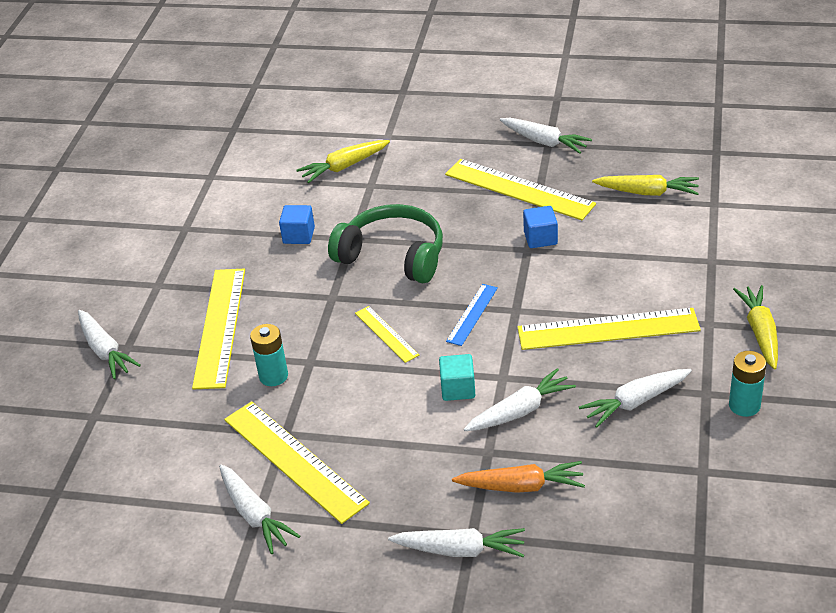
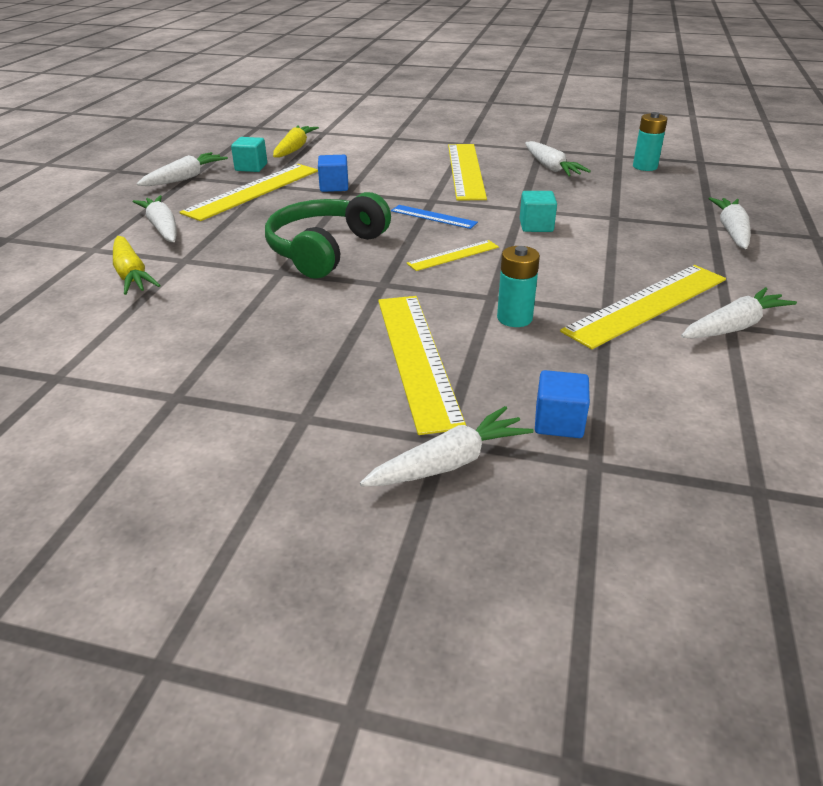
camera: 90 degrees left, 5 degrees down
yellow ruler [192,269,245,390] -> yellow ruler turned 75 degrees clockwise [378,296,466,435]
blue cube [279,205,315,244] -> blue cube moved to [535,370,590,438]
orange carrot [452,461,585,493] -> none
white carrot [464,368,576,431] -> white carrot moved to [133,195,176,242]
turquoise battery [729,351,766,417] -> turquoise battery moved to [633,112,667,171]
yellow carrot [733,285,778,370] -> none
none -> turquoise cube [231,137,267,172]

